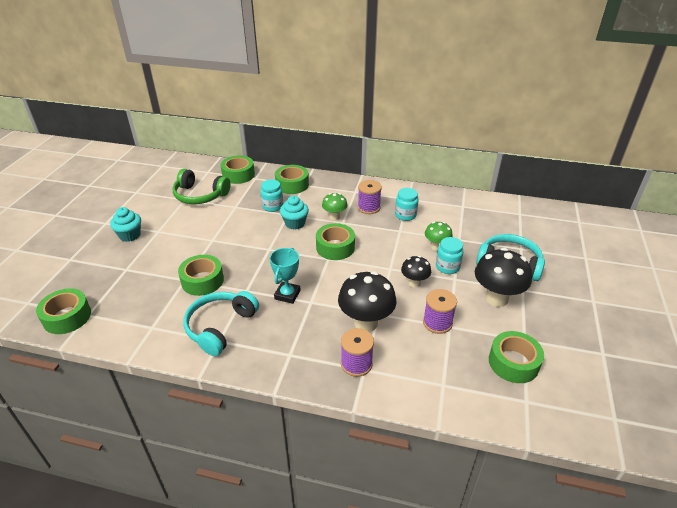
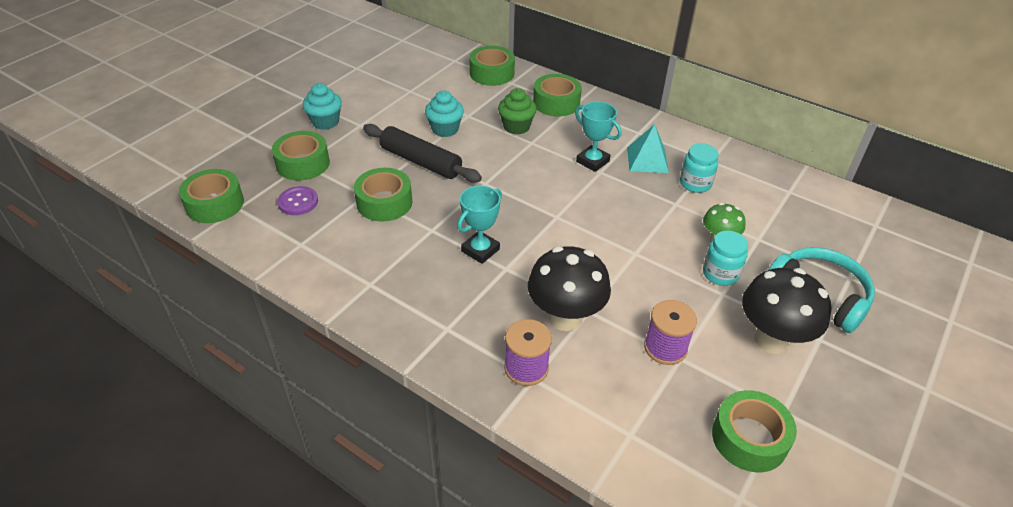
camera: 20 degrees right, 5 degrees up
green headphones [172,169,231,204] -> none
turquoise headphones [183,291,259,356] -> none
turquoise jar [260,180,283,212] -> green cupcake [498,88,537,135]
turquoise cupcake [280,196,309,230] -> turquoise cupcake moved to [425,91,464,137]
green tape [316,223,355,260] -> green tape moved to [272,131,330,181]
green mushroom [322,193,348,220] -> turquoise trophy [575,101,622,172]
purple spool [358,180,382,214] -> turquoise pyramid [627,124,669,173]
black mushroom [401,256,431,288] -> none
none -> purple button [277,186,318,215]
none -> black rolling pin [363,124,482,182]

